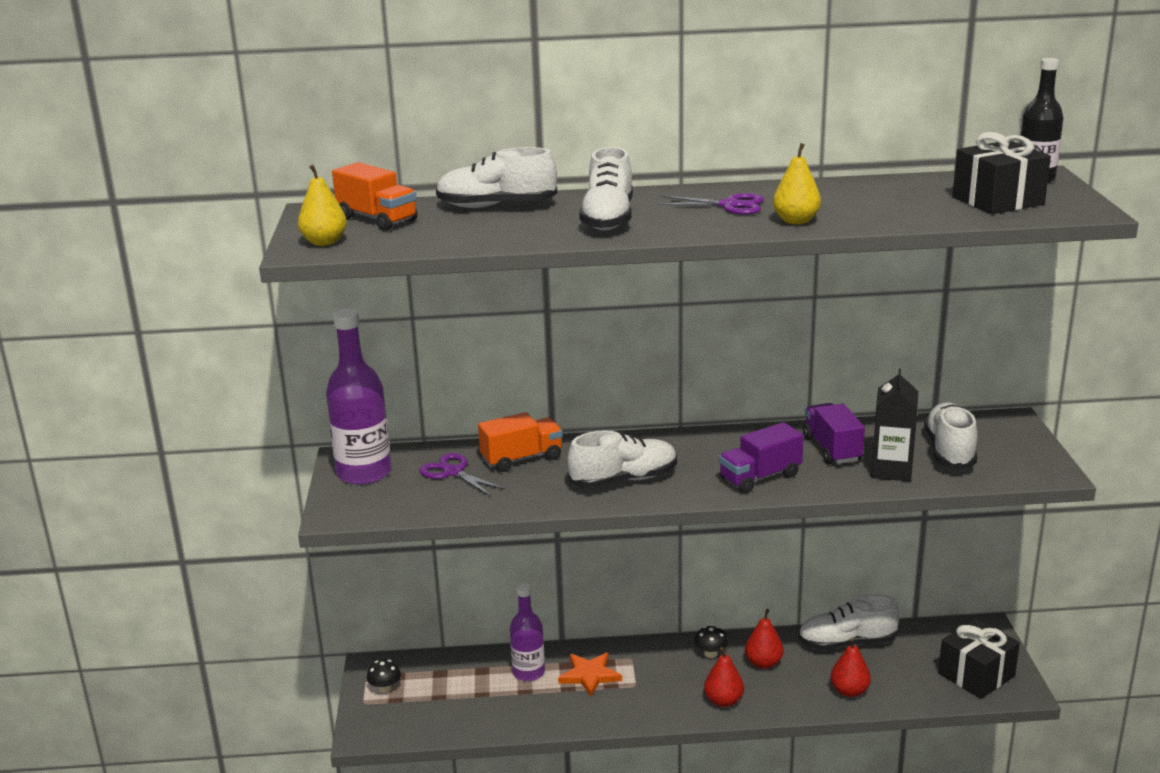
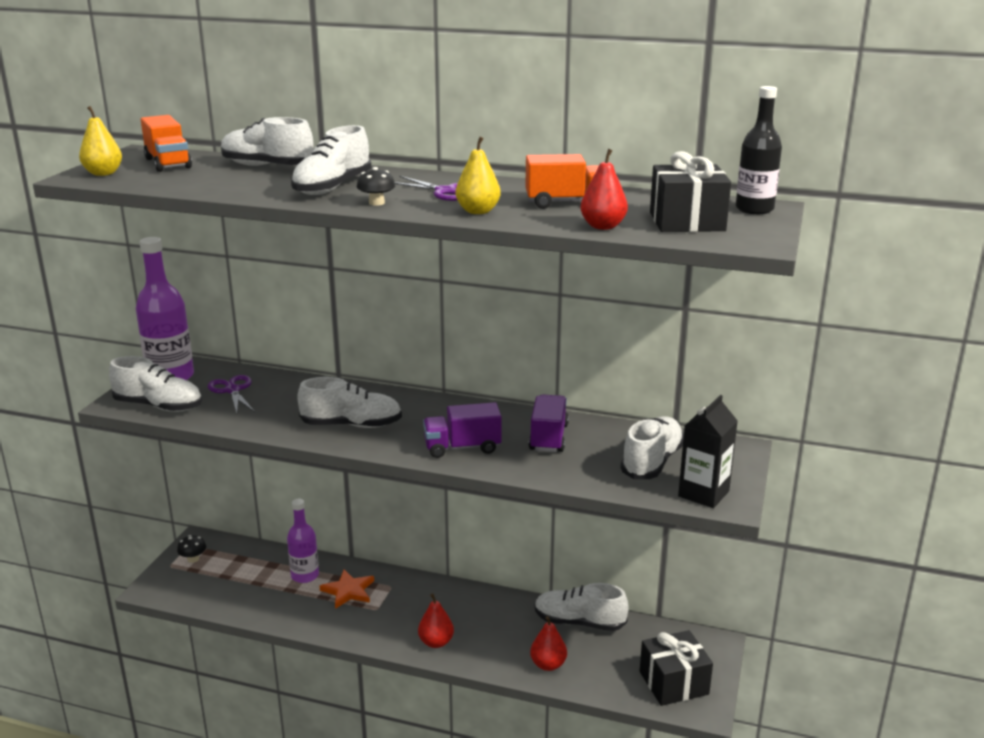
camera: 20 degrees right, 0 degrees up
orange truck [478,412,563,472] -> orange truck moved to [525,154,599,209]
black mushroom [695,626,728,658] -> black mushroom moved to [357,167,395,206]
red pear [745,609,784,669] -> red pear moved to [580,149,628,230]
black carton [871,369,918,481] -> black carton moved to [678,395,738,508]
none -> white shoe [109,356,202,412]

